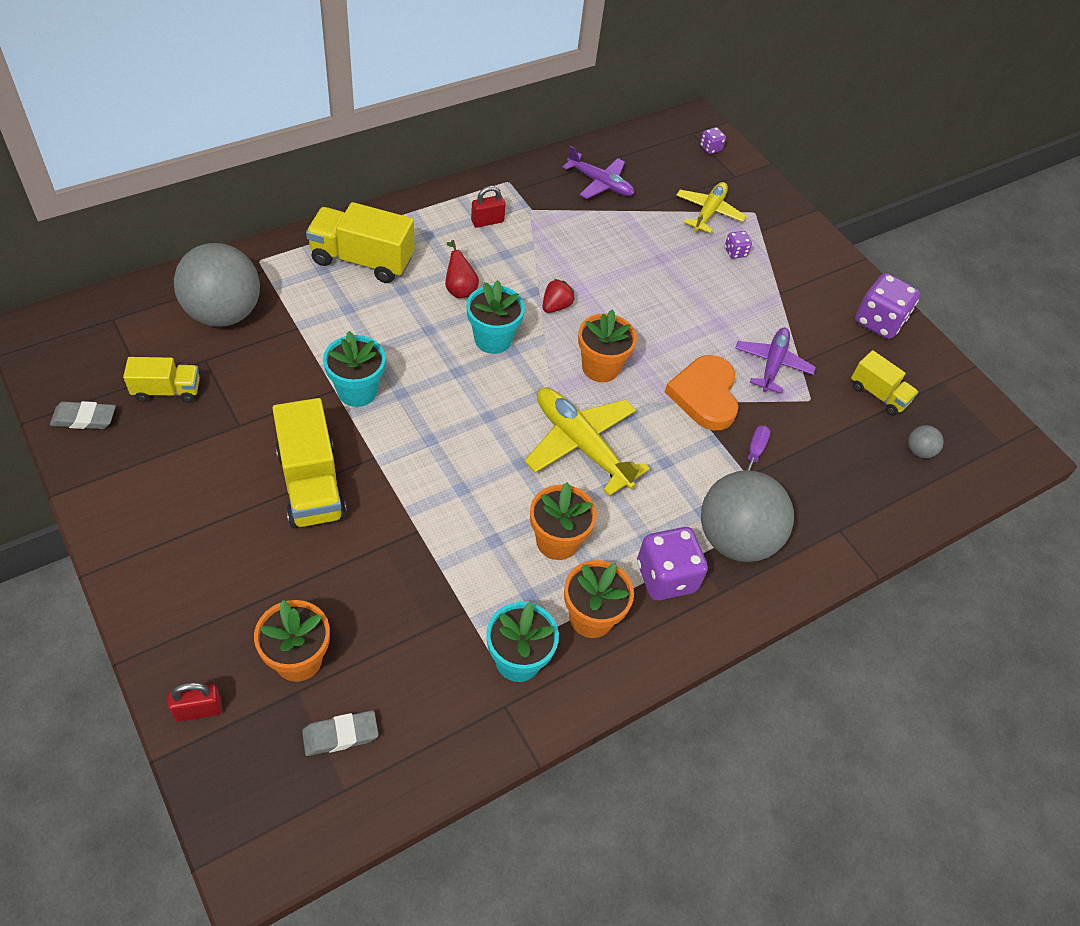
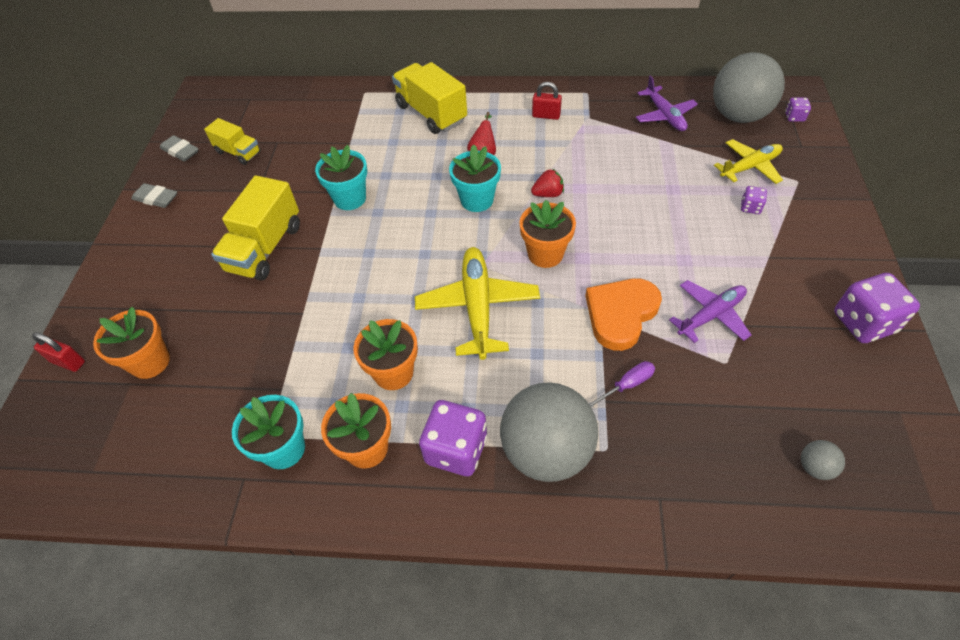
camera: 45 degrees right, 0 degrees up
grey ball [174,243,260,327] -> grey ball moved to [713,52,785,123]
grey eraser [302,710,379,756] -> grey eraser moved to [131,183,177,208]
yellow truck [851,350,918,416] -> none

